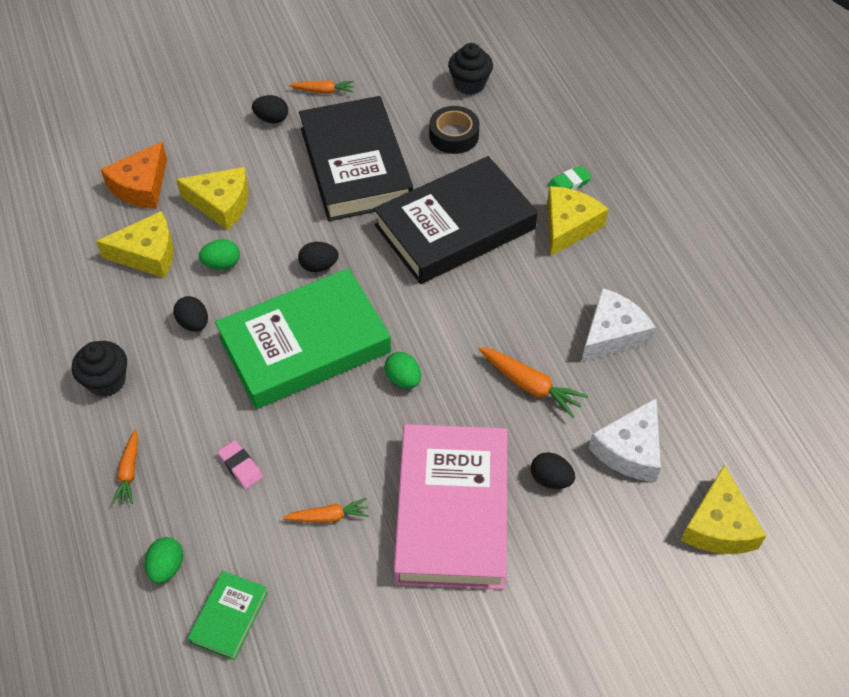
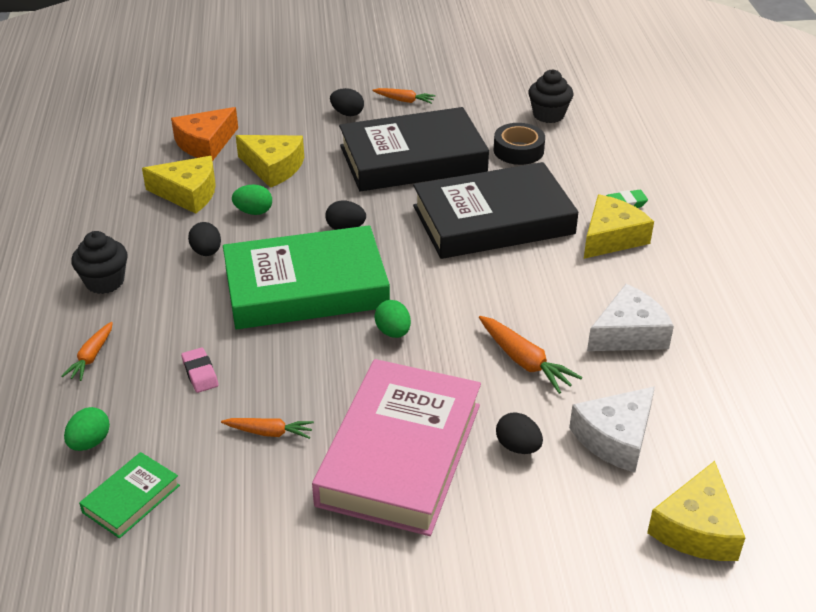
camera: 15 degrees right, 15 degrees down
black book [299,96,413,221] -> black book turned 75 degrees clockwise [339,107,489,192]

